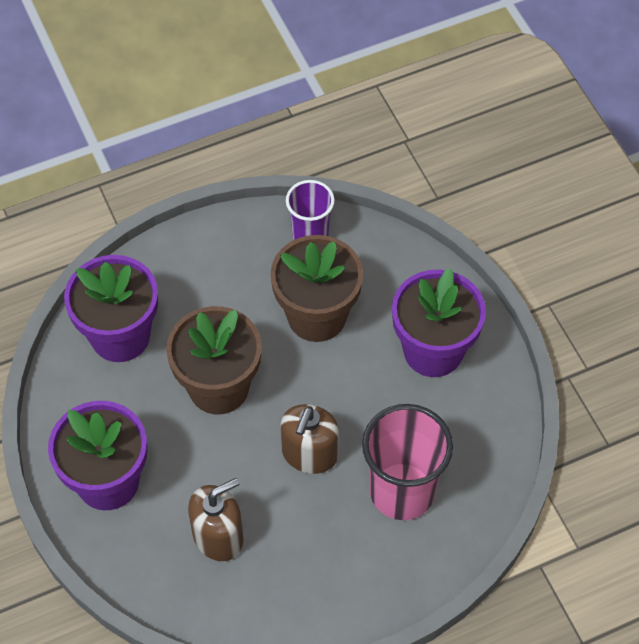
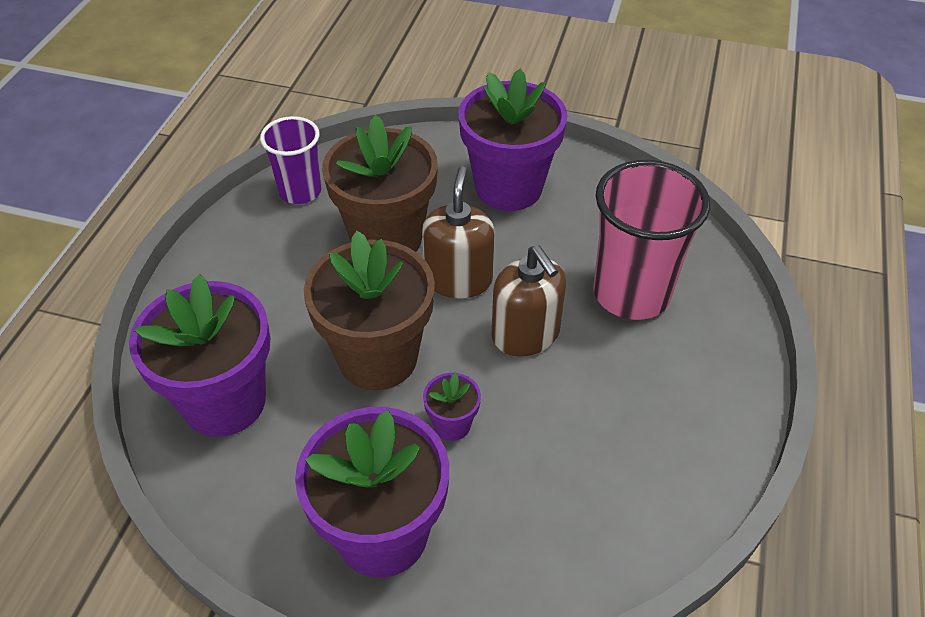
camera: 50 degrees left, 10 degrees down
brown soap dispenser [188,478,243,561] -> brown soap dispenser moved to [422,166,495,298]
none -> purple flower pot [423,372,481,441]

